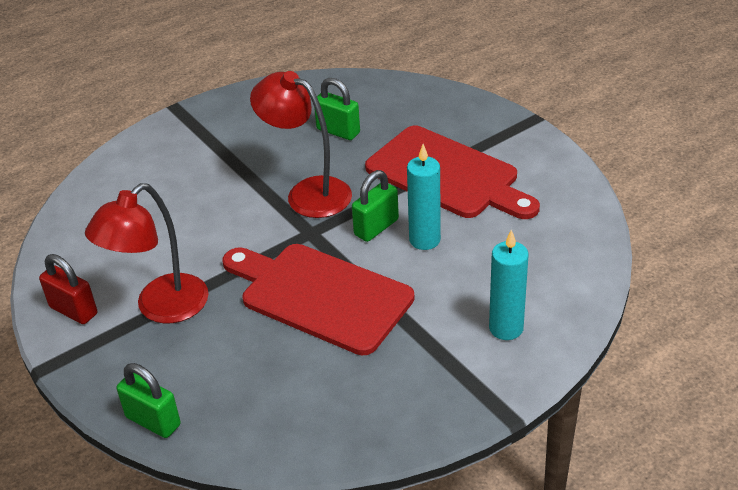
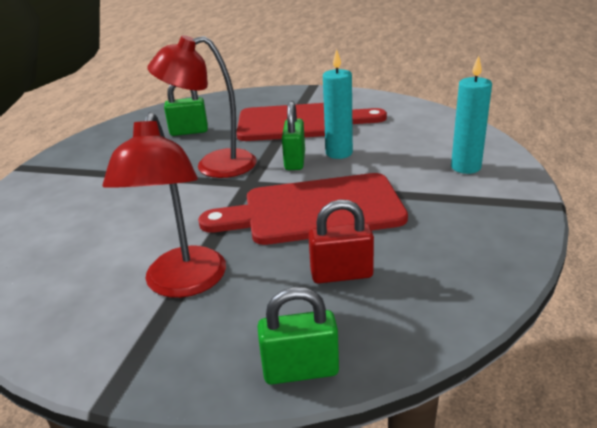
camera: 40 degrees left, 10 degrees down
red padlock [39,254,97,324] -> red padlock moved to [308,199,374,283]

